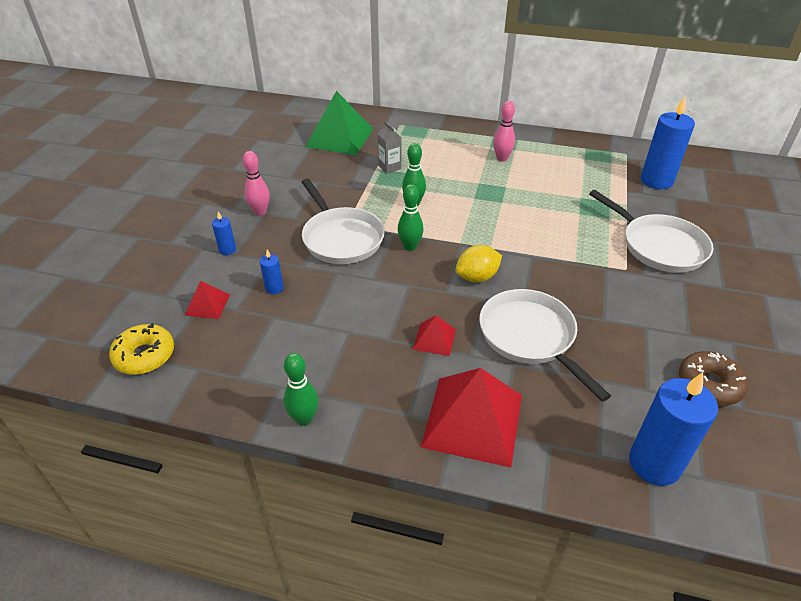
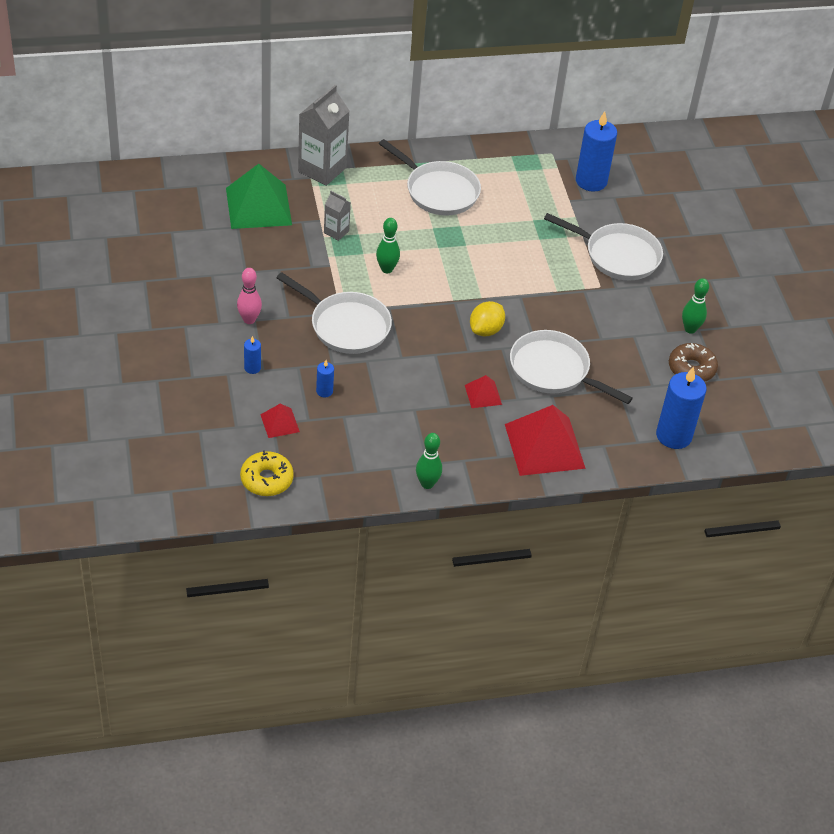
camera: 30 degrees left, 5 degrees up
green bowling pin [398,184,424,251] -> green bowling pin moved to [682,278,709,334]
pink bowling pin [493,101,515,162] -> white pan [379,139,481,215]
none -> grey carton [298,85,349,186]

